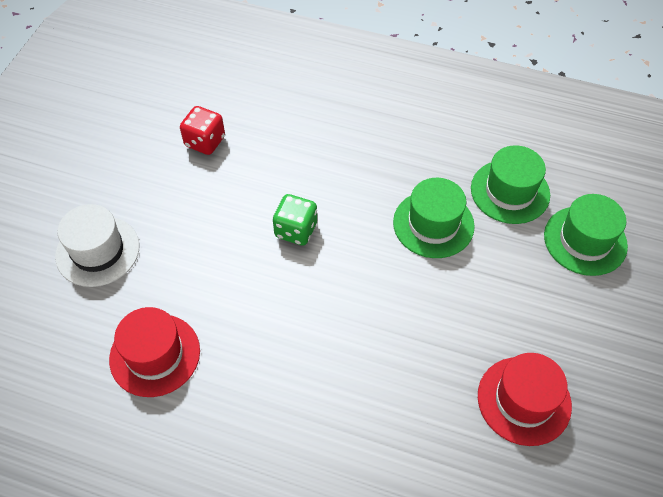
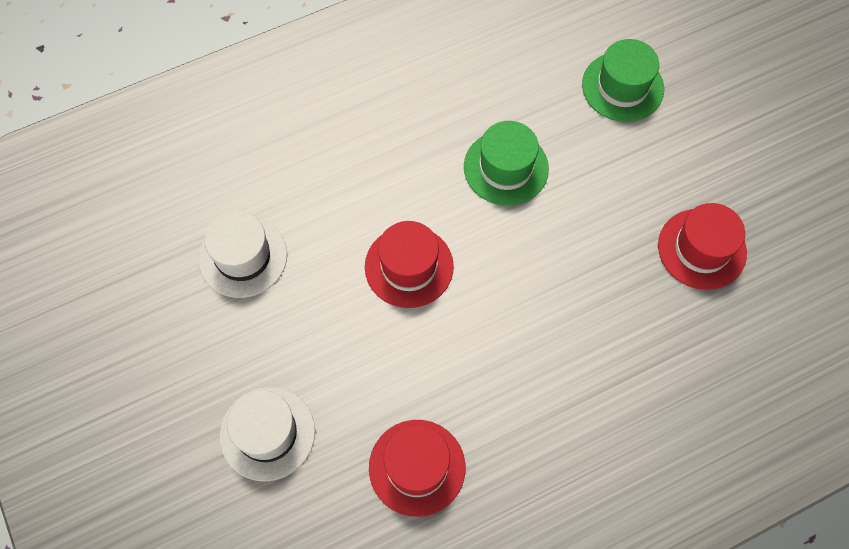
camera: 45 degrees left, 10 degrees up
red dice [180,106,225,155] -> white hat [198,211,287,298]
green dice [273,194,317,245] -> red hat [365,221,454,308]
green hat [471,145,550,224] -> none

